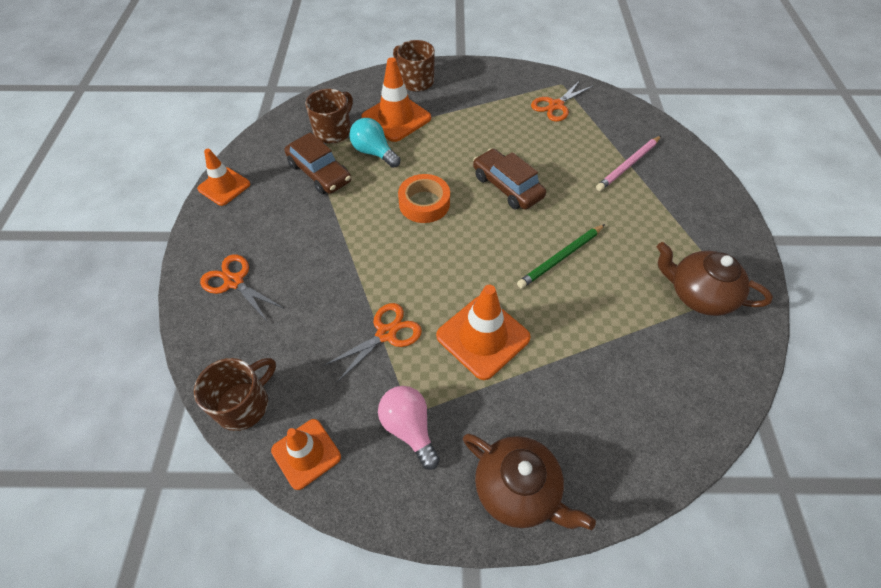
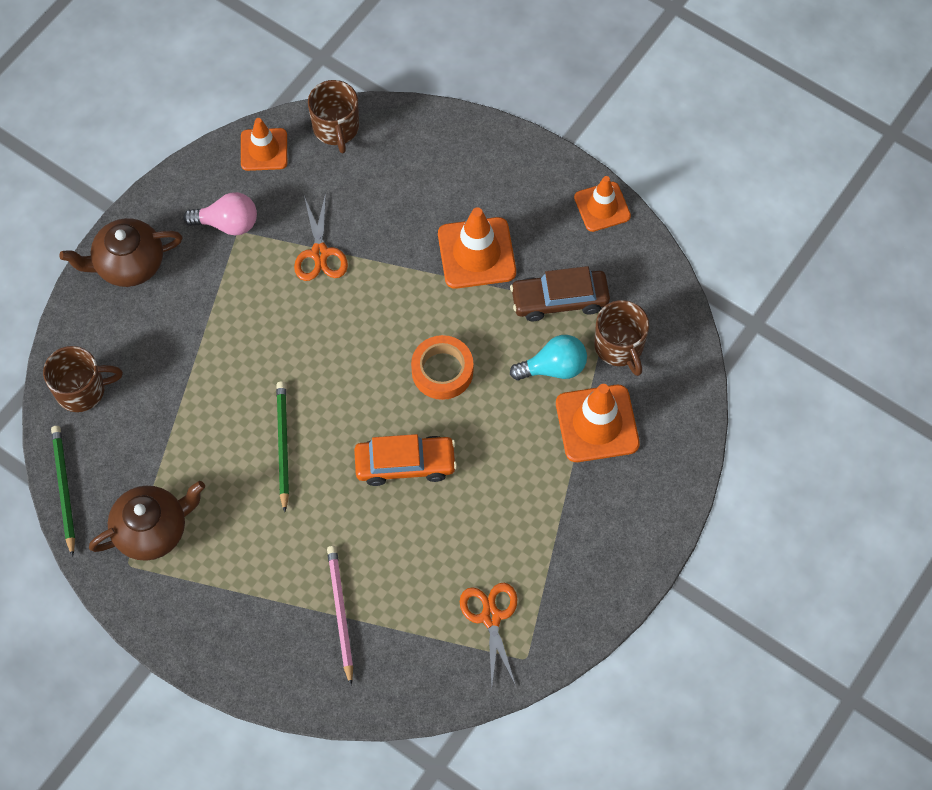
camera: 125 degrees right, 10 degrees up
orange scissors [200,254,285,321] -> none
brown mug [393,40,435,92] -> brown mug moved to [43,346,123,412]
orange traffic cone [436,285,531,380] -> orange traffic cone moved to [438,207,516,289]
brown car [473,149,546,210] -> orange car [354,434,457,486]
none -> green pencil [51,426,75,557]

